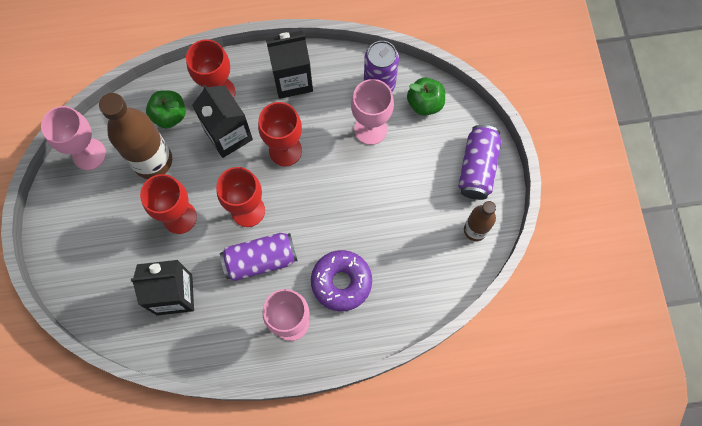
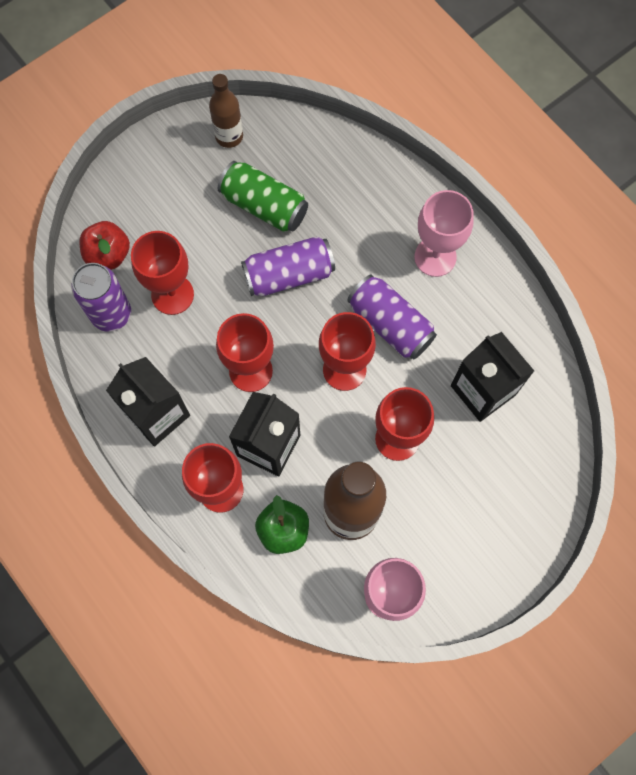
camera: 120 degrees left, 0 degrees up
purple donut [311,250,372,311] -> none
pink goblet [351,79,394,145] -> red goblet [131,231,194,315]
green apple [407,78,445,116] -> red apple [79,221,130,270]
purple can [458,125,501,200] -> purple can moved to [241,236,335,296]
none -> green can [218,161,308,232]

